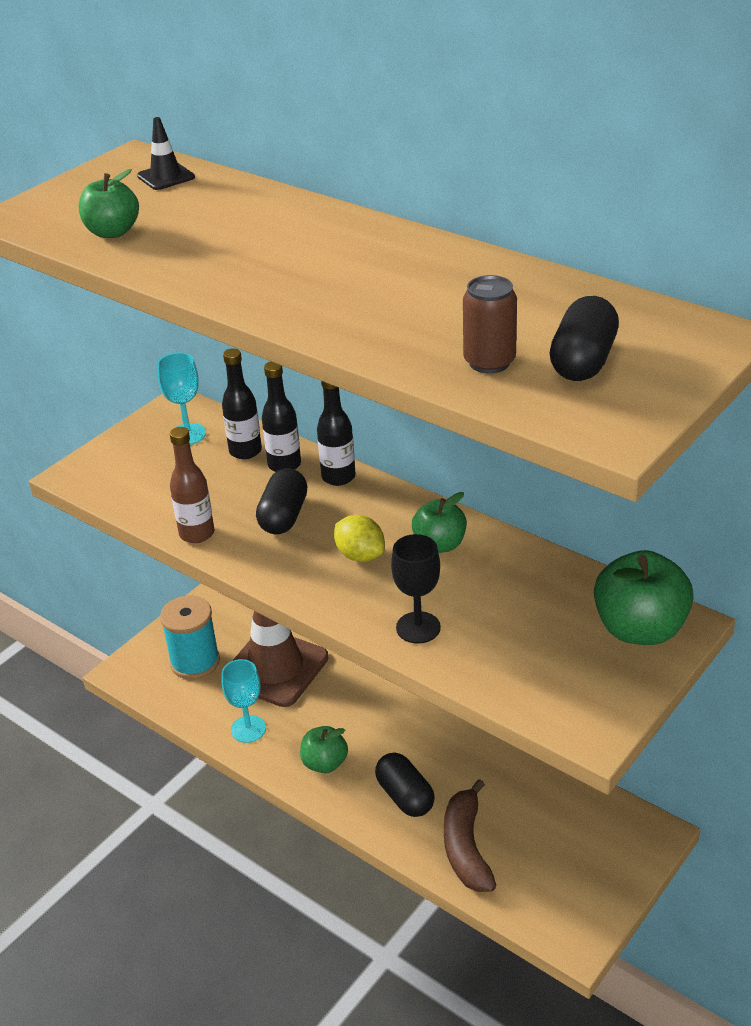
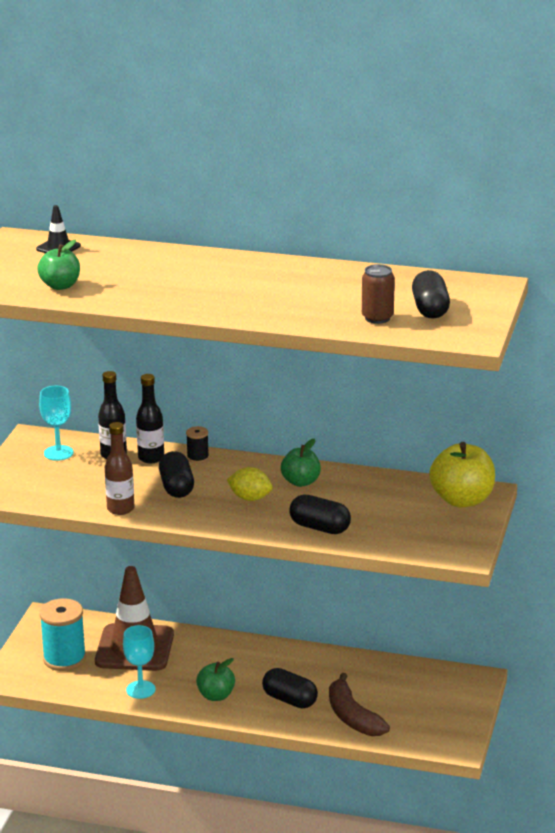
camera: 25 degrees left, 10 degrees down
black bottle [317,381,355,486] -> black spool [186,426,209,463]
black goblet [391,534,441,644] -> black capsule [289,495,351,534]
green apple [594,550,694,645] -> yellow apple [429,442,495,507]

